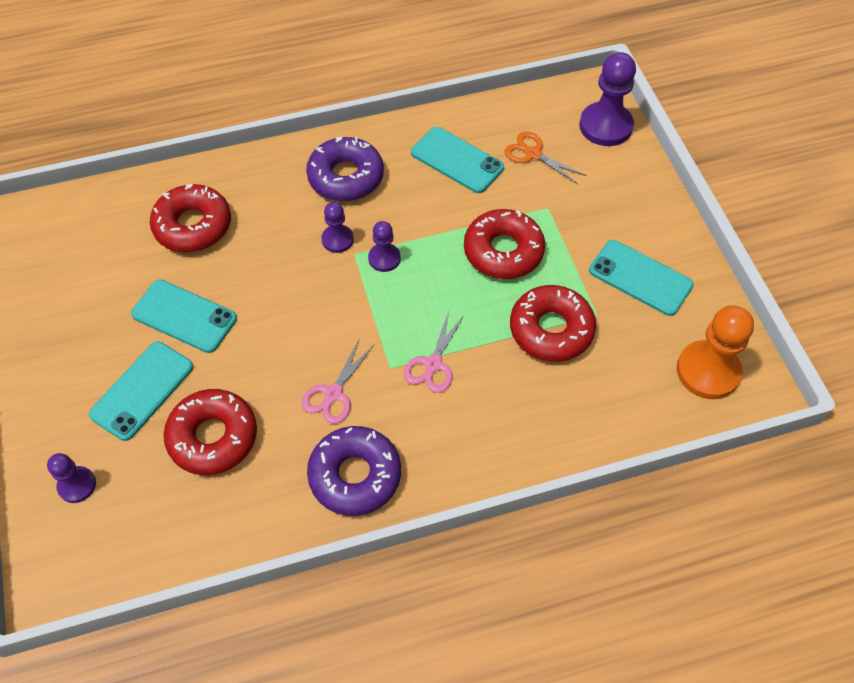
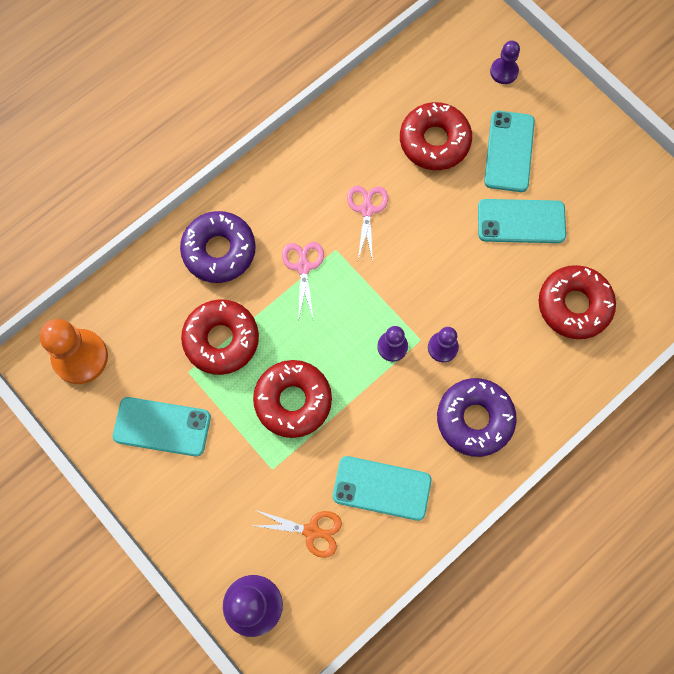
camera: 155 degrees right, 15 degrees up
purple donut [307,426,401,516] -> purple donut moved to [180,211,256,283]

